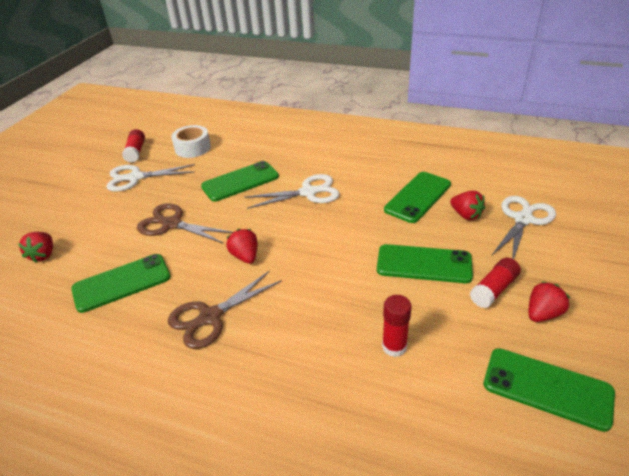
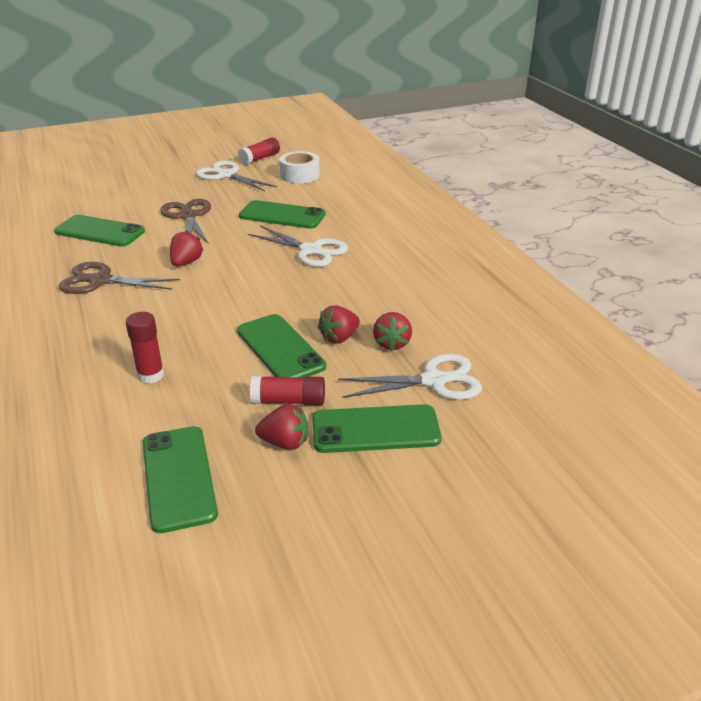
camera: 45 degrees right, 5 degrees down
red strawberry [18,232,53,263] -> red strawberry moved to [318,305,360,344]
green phone [384,172,451,223] -> green phone moved to [312,404,442,453]

